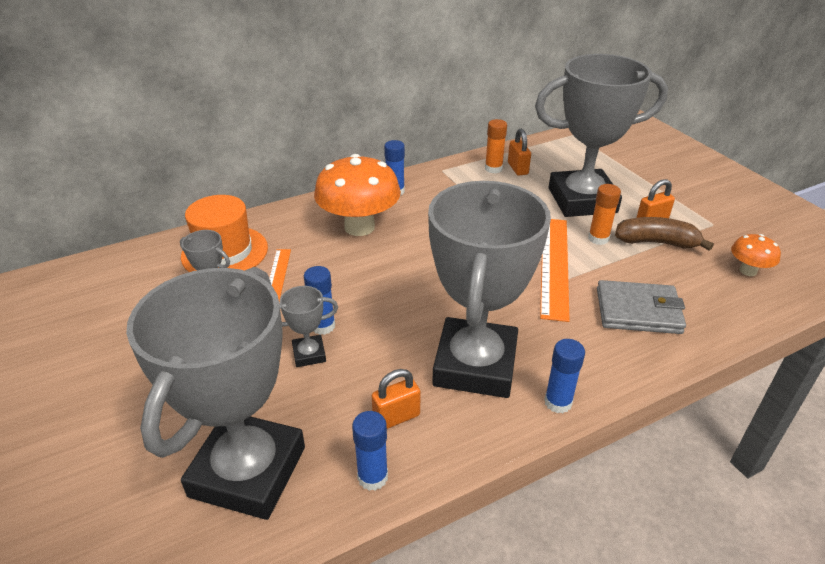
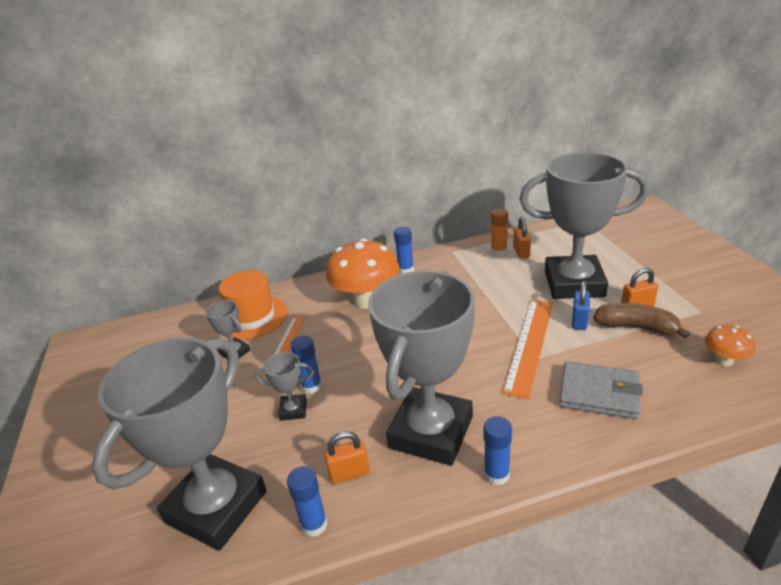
camera: 15 degrees right, 5 degrees down
orange glue stick [588,184,621,245] -> blue padlock [572,281,590,330]

